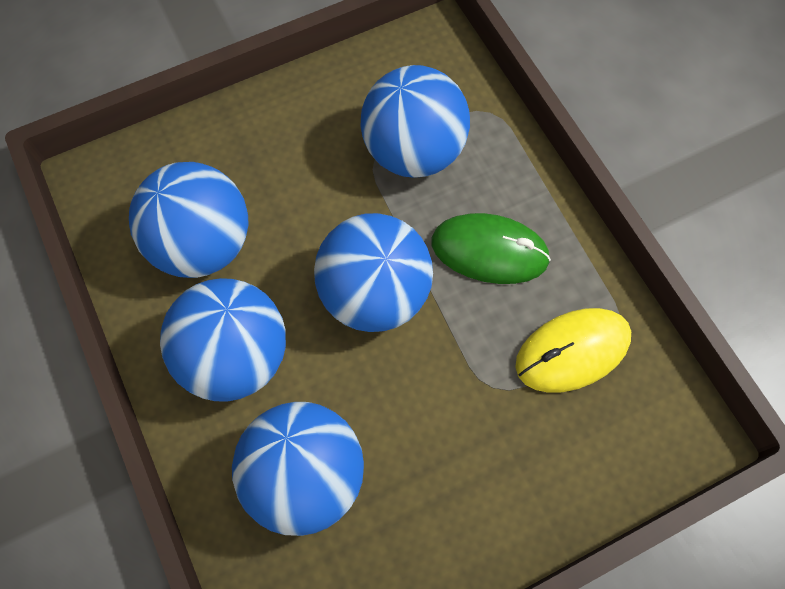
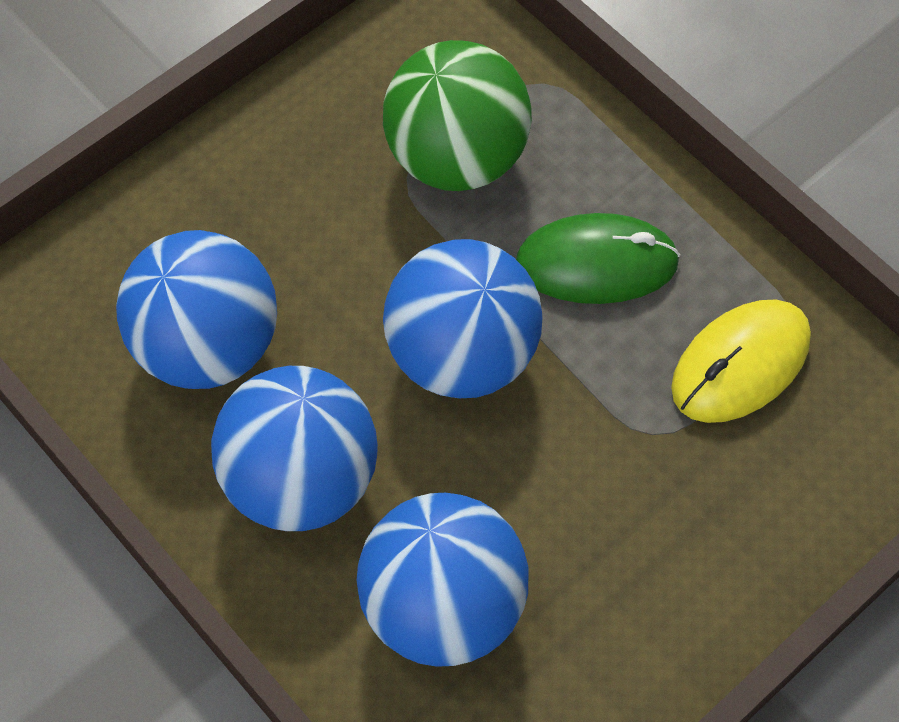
camera: 15 degrees left, 5 degrees down
blue ball [361,65,470,178] -> green ball [383,40,532,191]

